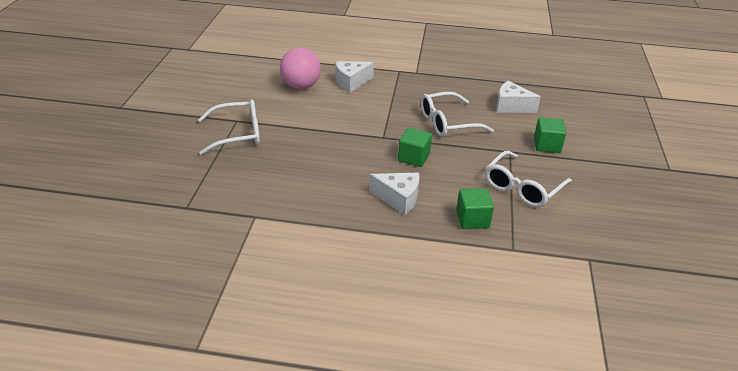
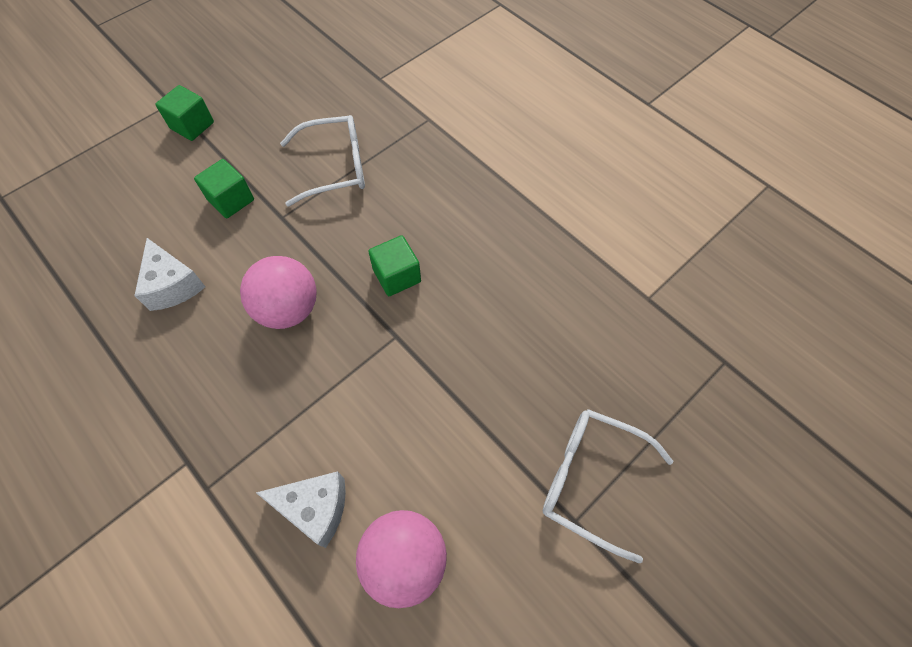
camera: 140 degrees left, 25 degrees up
white cheese [369,173,419,215] -> none
white glasses [421,92,494,137] -> pink ball [240,256,317,329]
green cube [456,188,494,229] -> green cube moved to [155,85,214,141]

